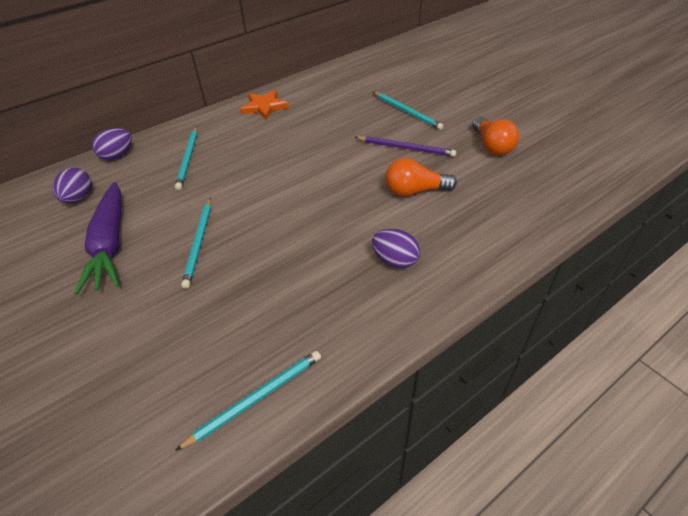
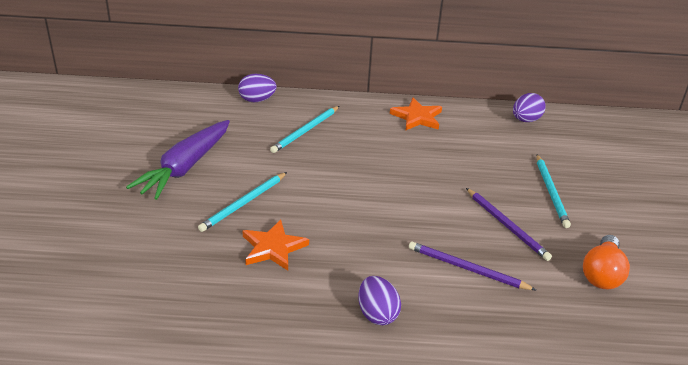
camera: 35 degrees right, 10 degrees down
purple egg [52,168,92,203] -> purple egg moved to [513,93,546,122]
turquoise pencil [175,351,321,451] -> none
orange light bulb [385,158,457,197] -> purple pencil [409,242,536,290]
none -> orange star [243,219,309,270]

